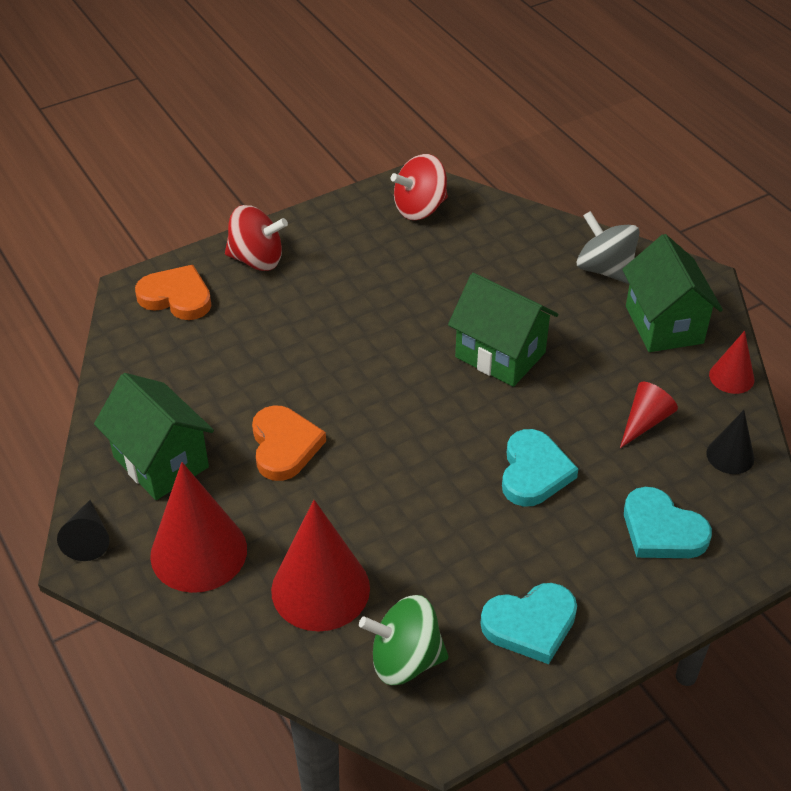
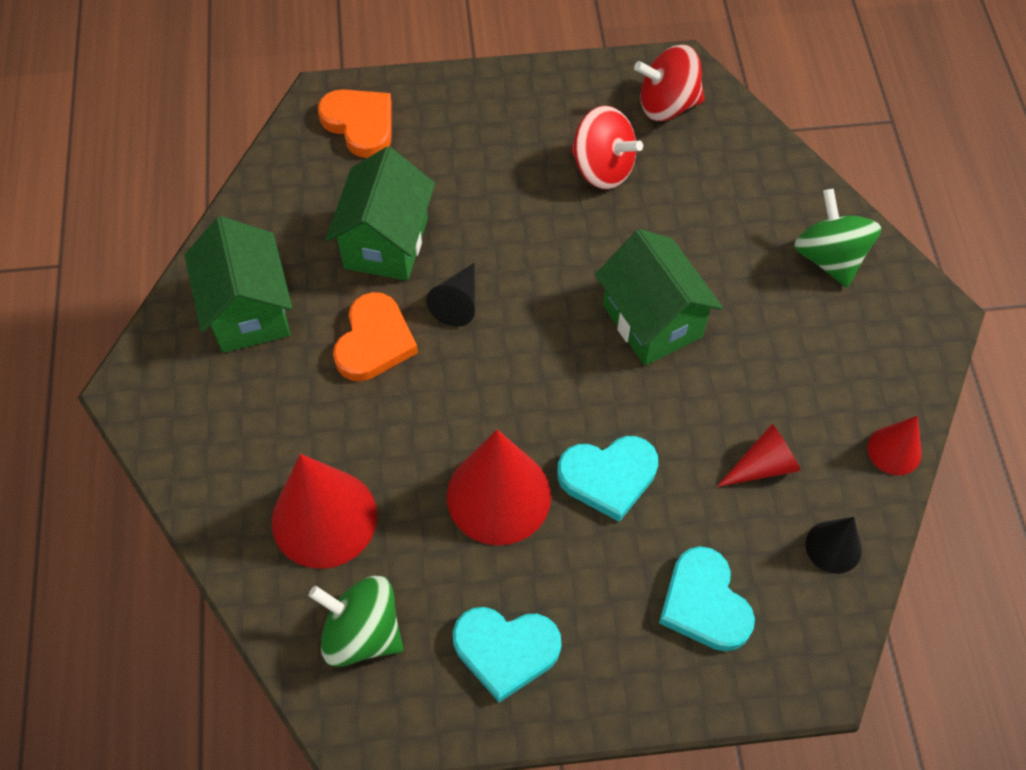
camera: 25 degrees right, 15 degrees up
black cone [57,500,109,561] -> black cone moved to [426,263,475,327]
red cone [150,462,247,593] -> red cone moved to [447,429,551,545]
red spinning top [225,205,288,271] -> red spinning top moved to [571,106,643,190]
turquoise heart [502,429,578,507] -> turquoise heart turned 45 degrees clockwise [557,436,658,522]
grey spinning top [576,211,640,284] -> green spinning top [794,189,882,287]
green house [622,234,723,352] -> green house moved to [326,147,435,281]

